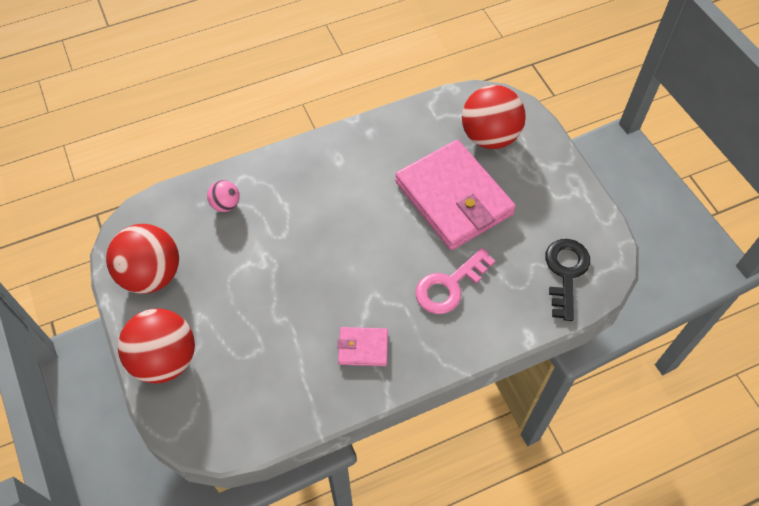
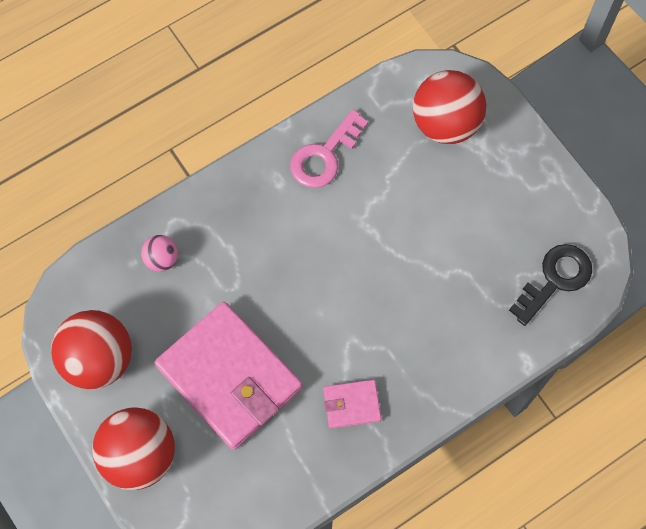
camera: 10 degrees left, 10 degrees up
pink wallet [395,140,516,250] -> pink wallet moved to [155,302,302,450]
pink key [415,248,495,314] -> pink key moved to [290,109,368,188]
black key [545,239,590,321] -> black key turned 45 degrees clockwise [509,244,592,326]

